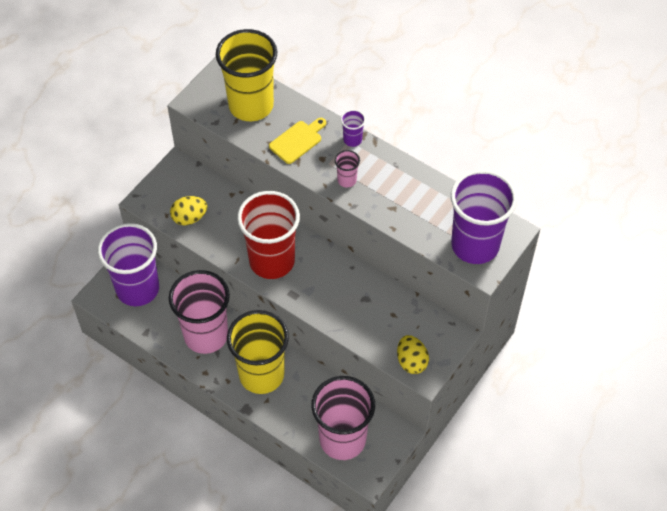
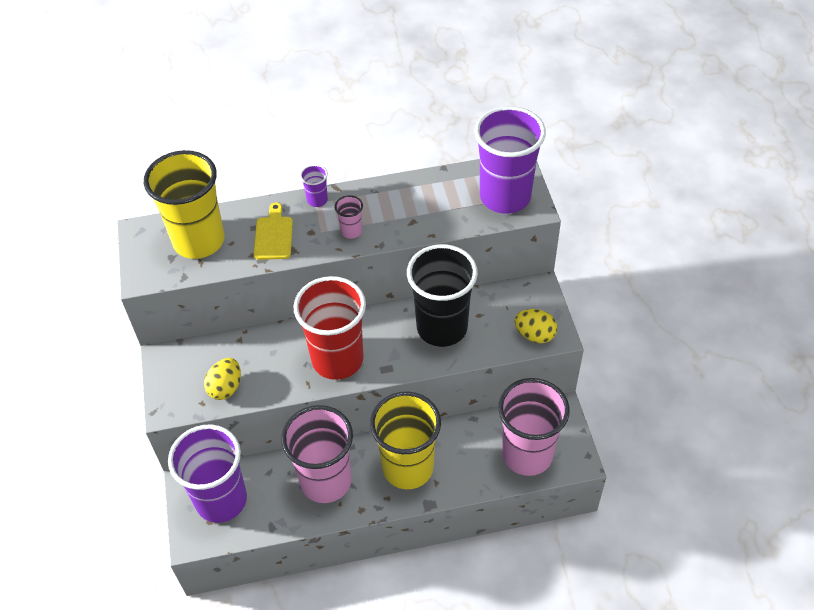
camera: 45 degrees left, 5 degrees down
none -> black cup [407,244,478,347]

